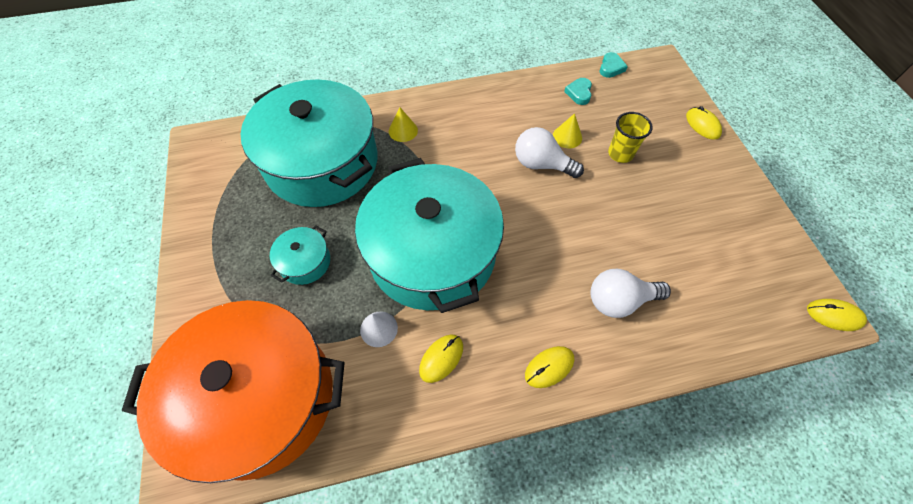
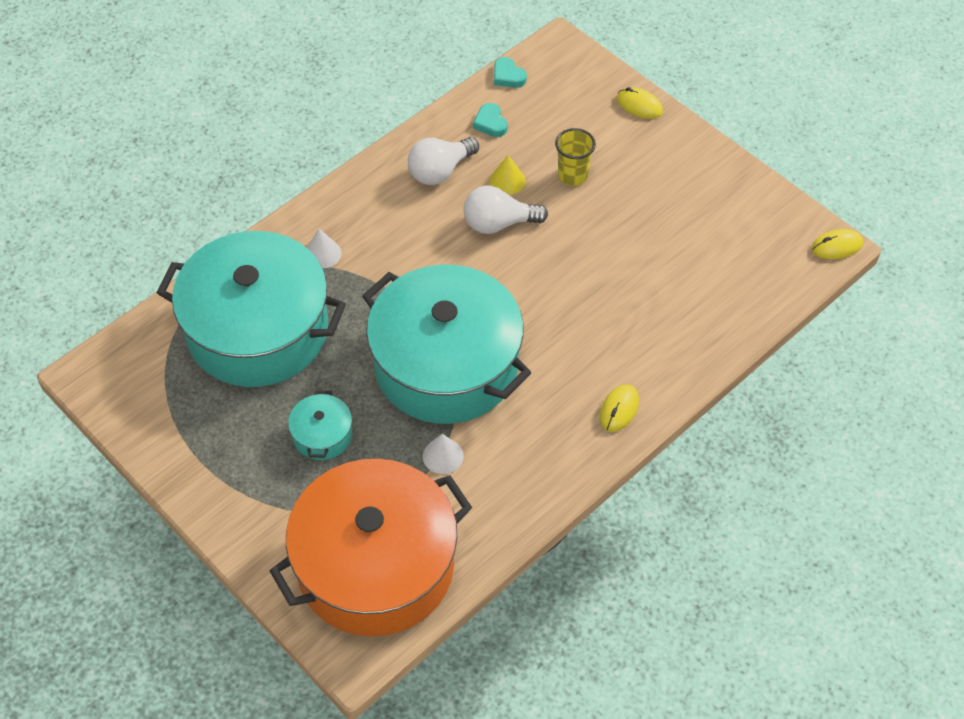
camera: 30 degrees left, 5 degrees down
yellow cone [389,107,418,142] -> white cone [306,229,341,269]
yellow mouse [419,335,463,383] -> none
white light bulb [590,269,671,318] -> white light bulb moved to [408,137,479,185]
turquoise heart [600,52,628,78] -> turquoise heart turned 150 degrees clockwise [494,57,527,88]

